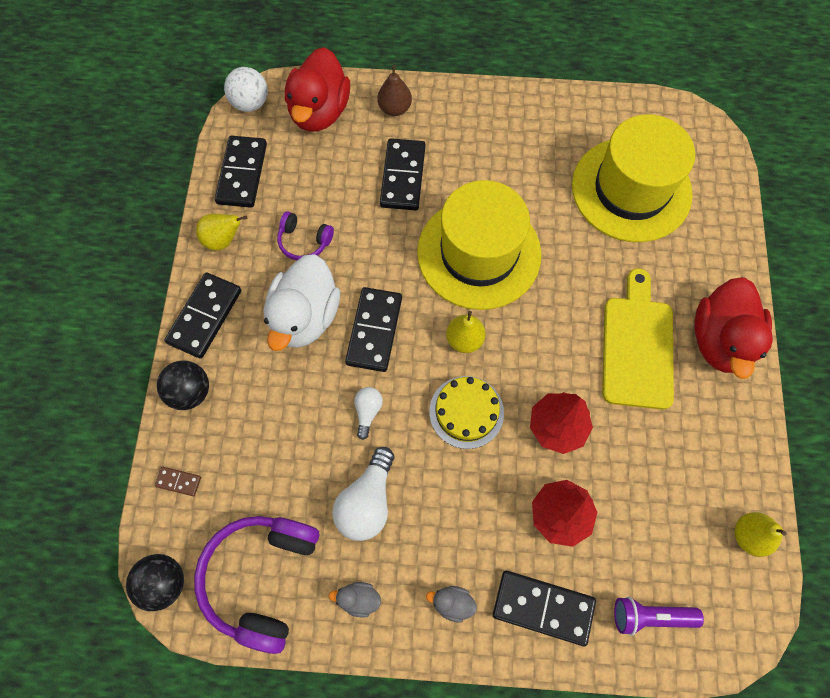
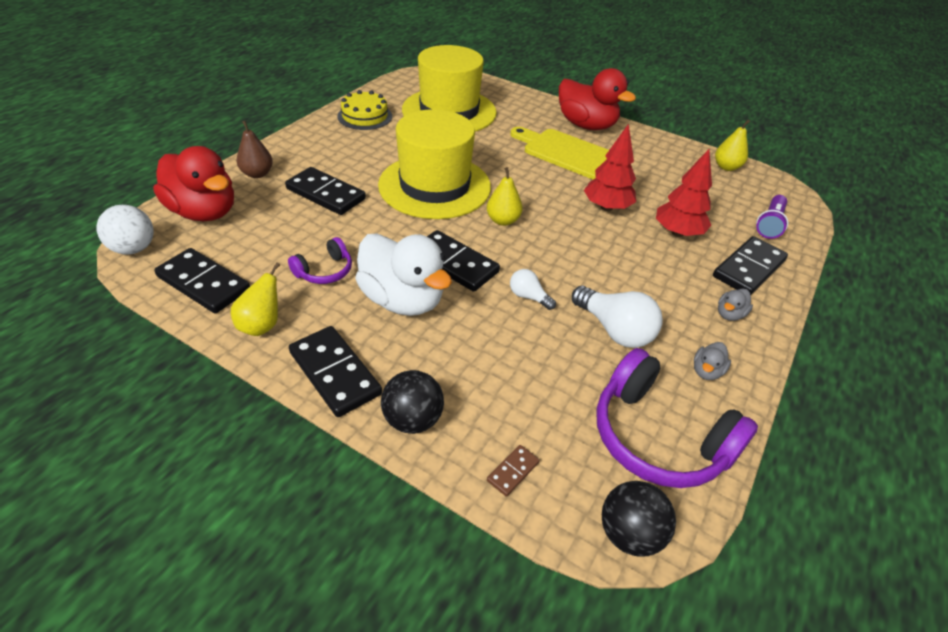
camera: 65 degrees left, 25 degrees down
yellow cake [429,376,504,449] -> yellow cake moved to [337,90,392,130]

